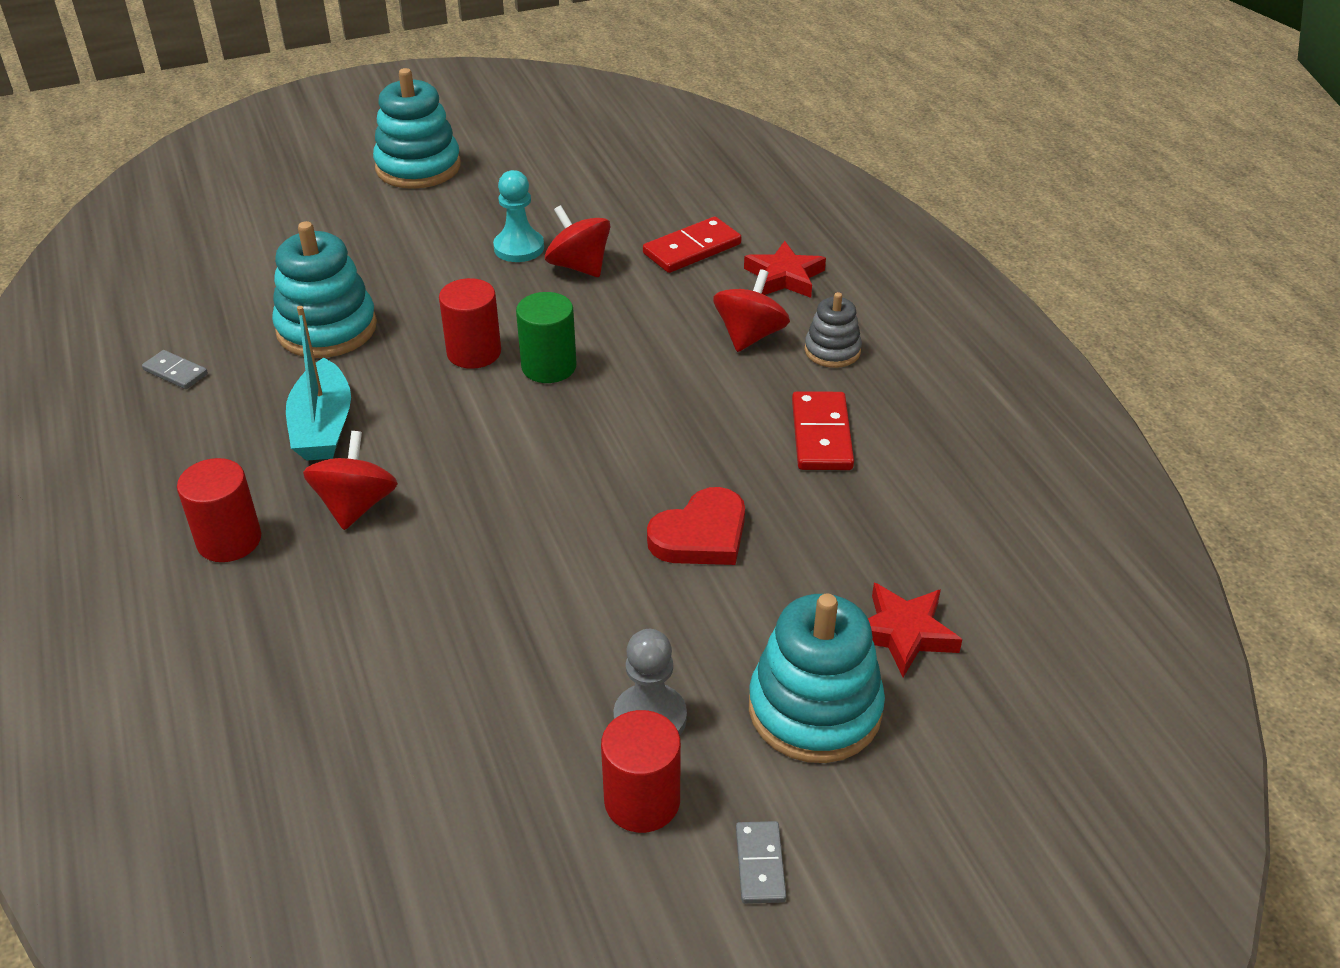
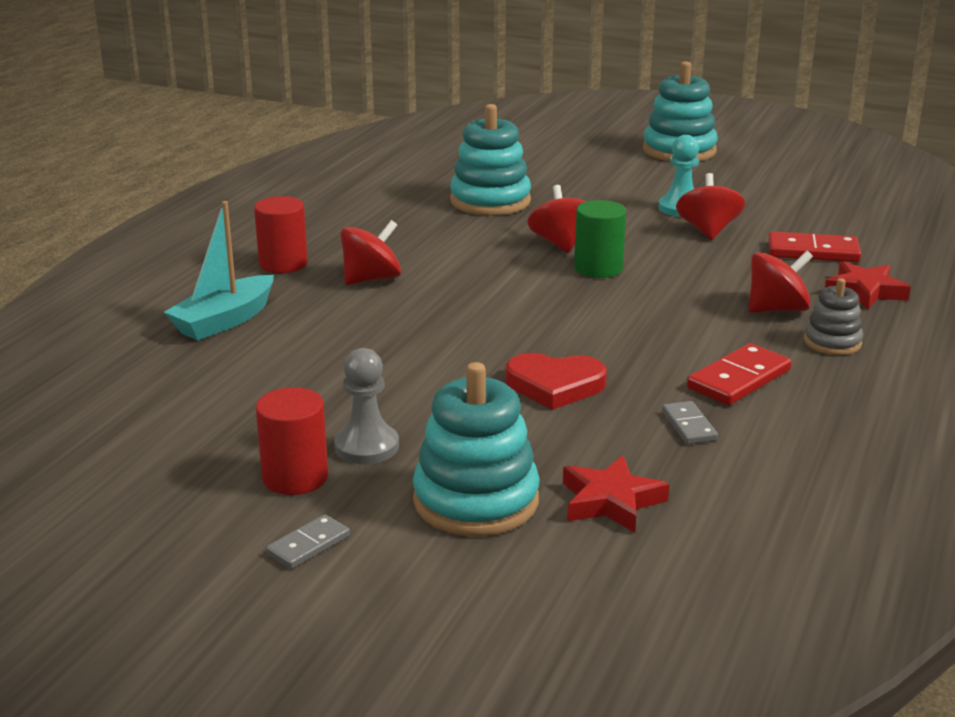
camera: 45 degrees right, 15 degrees down
grey domino [142,350,208,389] -> grey domino moved to [662,401,718,444]
turquoise boat [286,306,351,461] -> turquoise boat moved to [164,201,274,340]
red cylinder [439,278,501,369] -> red spinning top [527,185,587,253]

